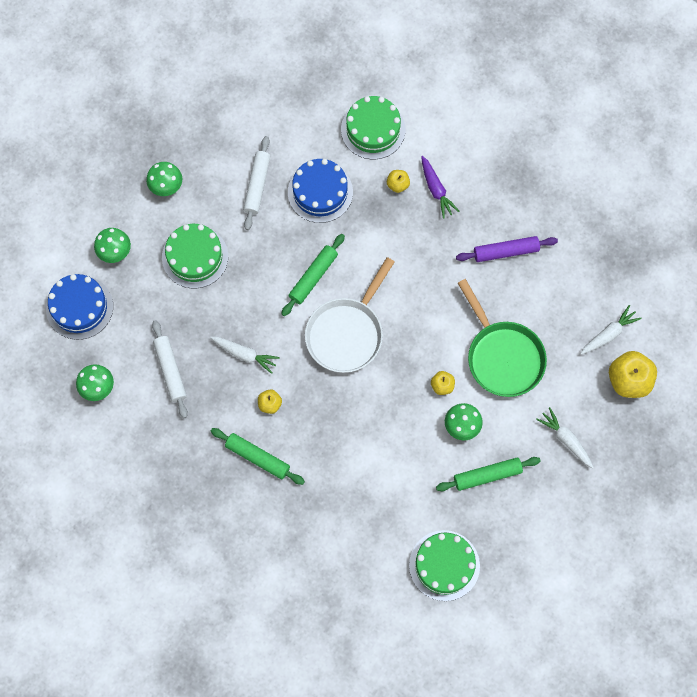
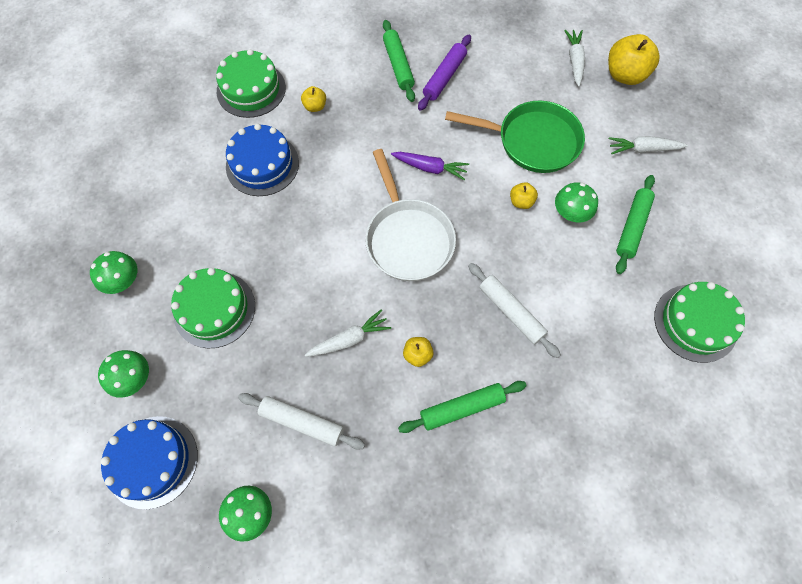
camera: 50 degrees left, 5 degrees down
white rolling pin [243,136,270,230] -> white rolling pin moved to [468,263,561,358]
green rolling pin [281,234,345,316] -> green rolling pin moved to [383,20,415,102]
purple carrot [421,156,459,218] -> purple carrot moved to [391,152,469,180]

